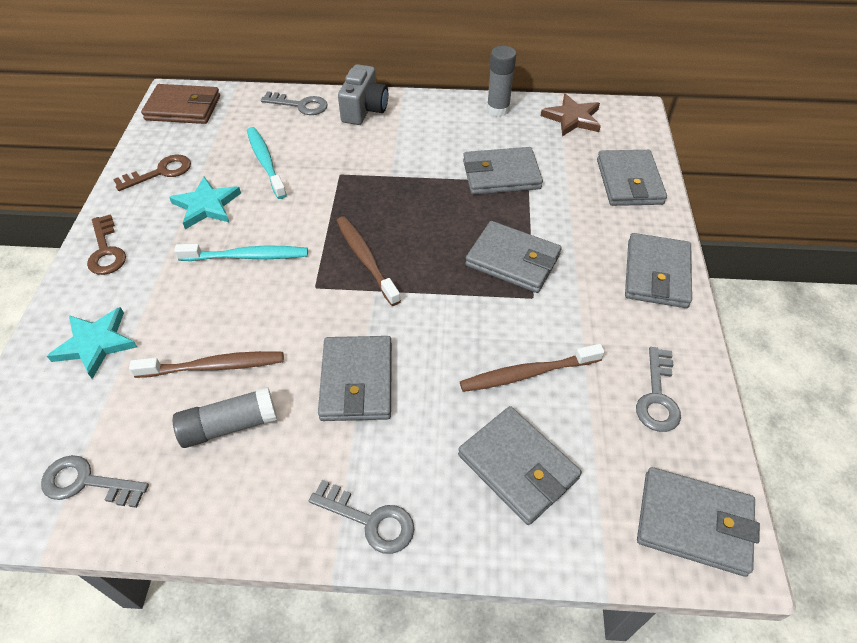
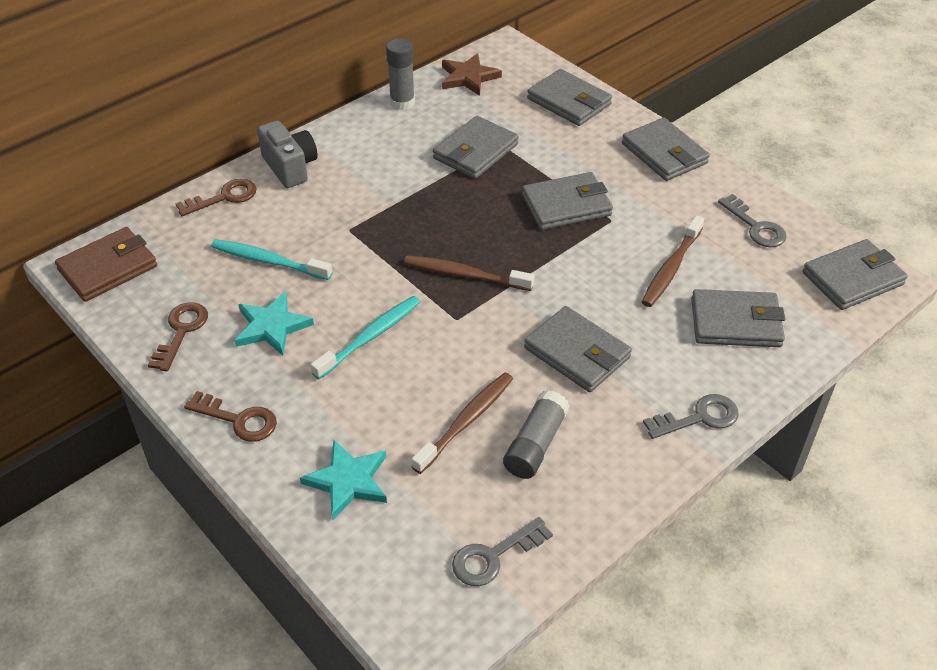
camera: 45 degrees left, 5 degrees down
grey key [261,91,328,115] -> brown key [175,179,256,216]

